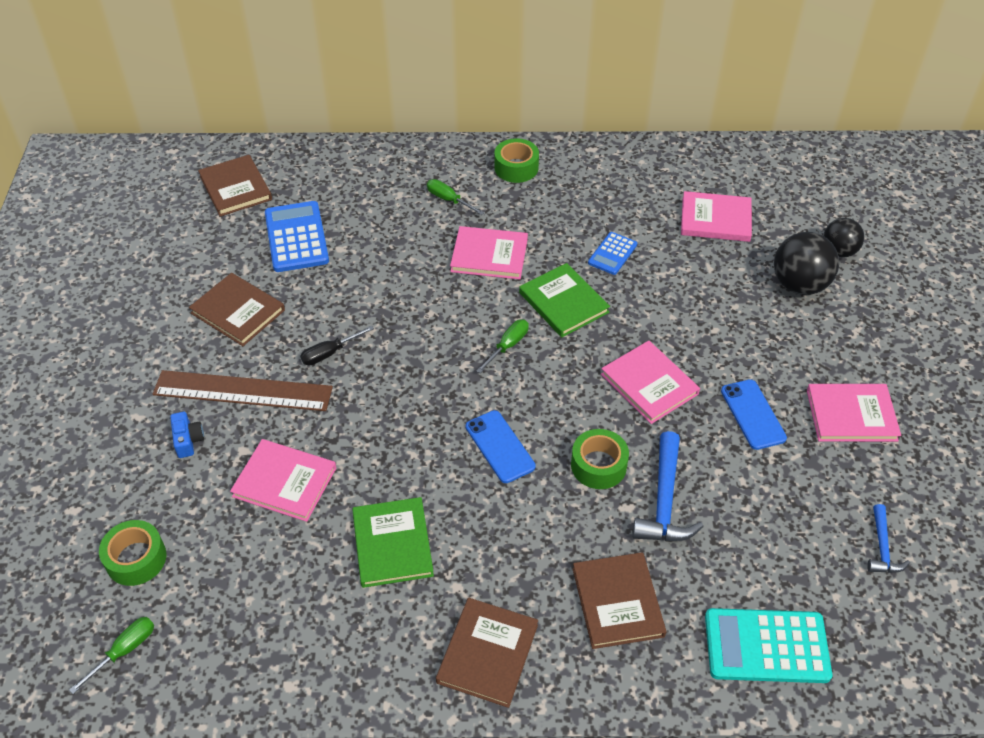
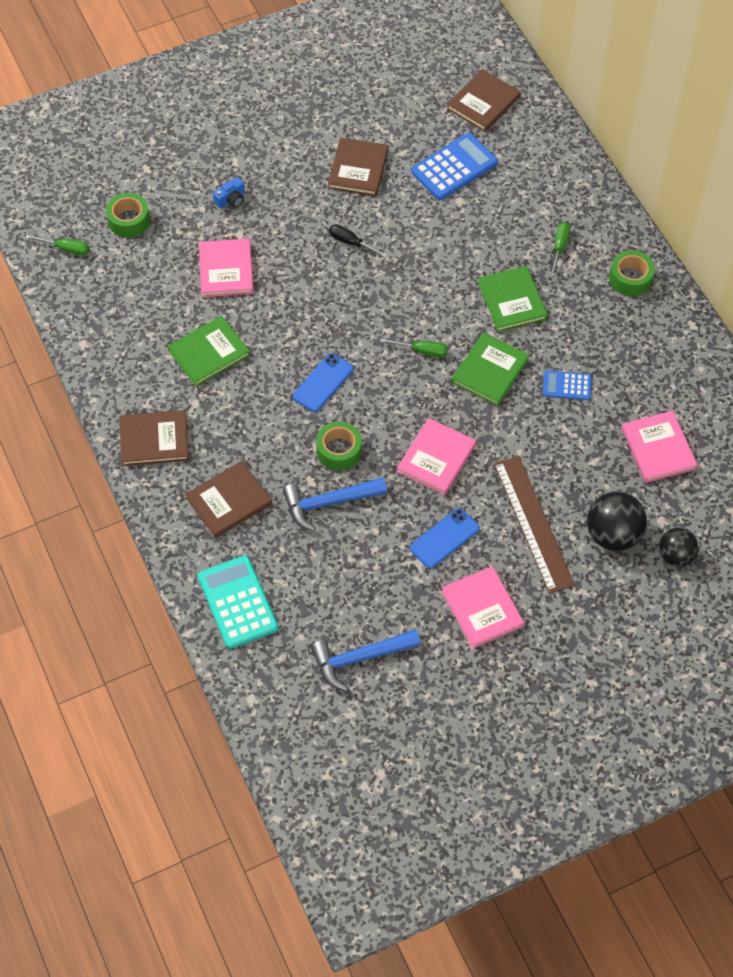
camera: 65 degrees right, 10 degrees up
brown ruler [153,370,333,411] -> brown ruler moved to [494,456,575,593]
pink book [450,226,528,280] -> green book [478,266,548,332]
blue hammer [867,504,910,573] -> blue hammer [311,629,421,691], size x1.70

